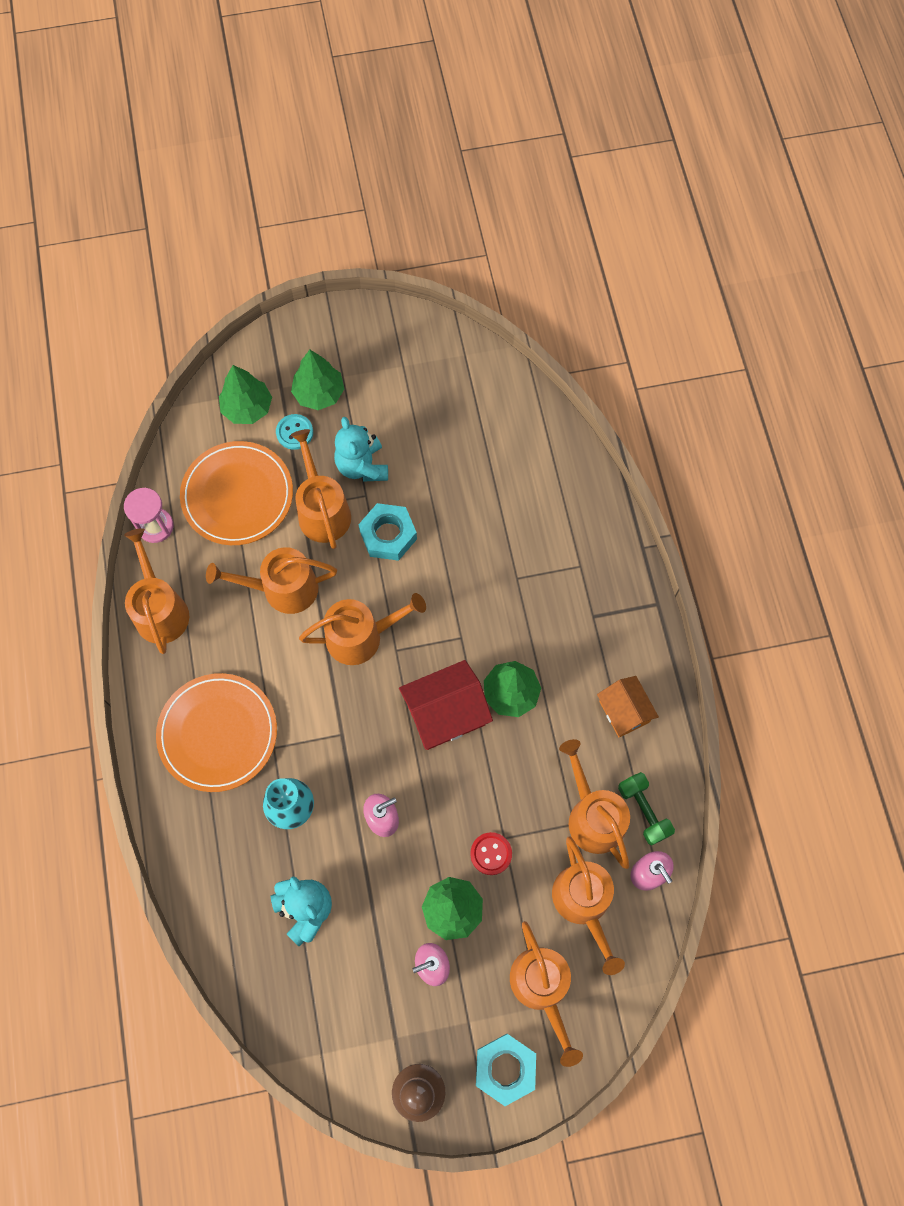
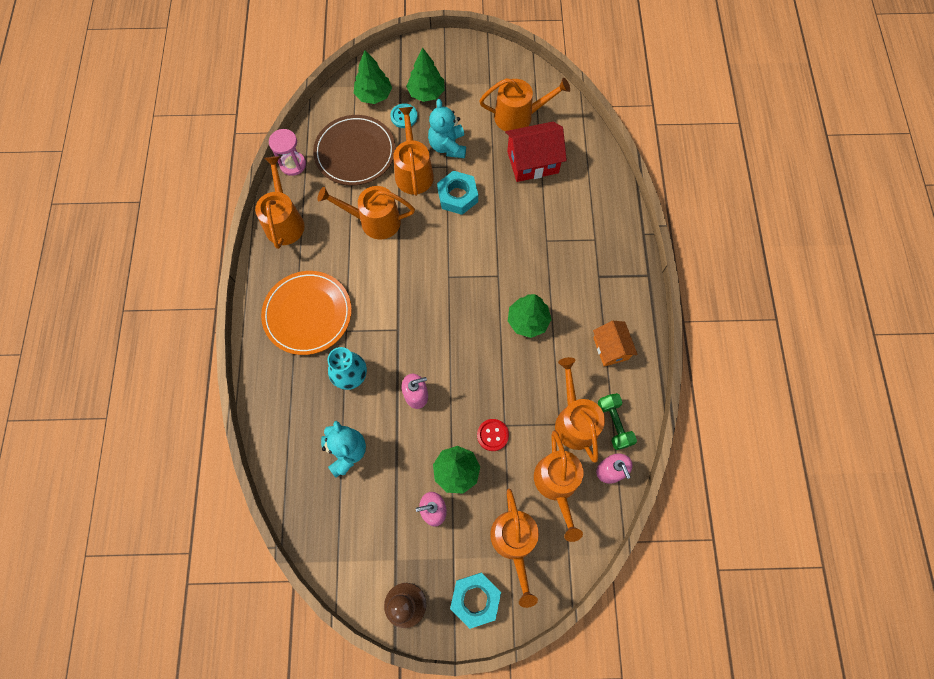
camera: 10 degrees right, 0 degrees up
orange plate [180,441,293,545] -> brown plate [313,115,396,185]
orange watering can [299,593,426,665] -> orange watering can moved to [479,78,570,131]
red house [399,660,493,750] -> red house moved to [505,122,567,182]

